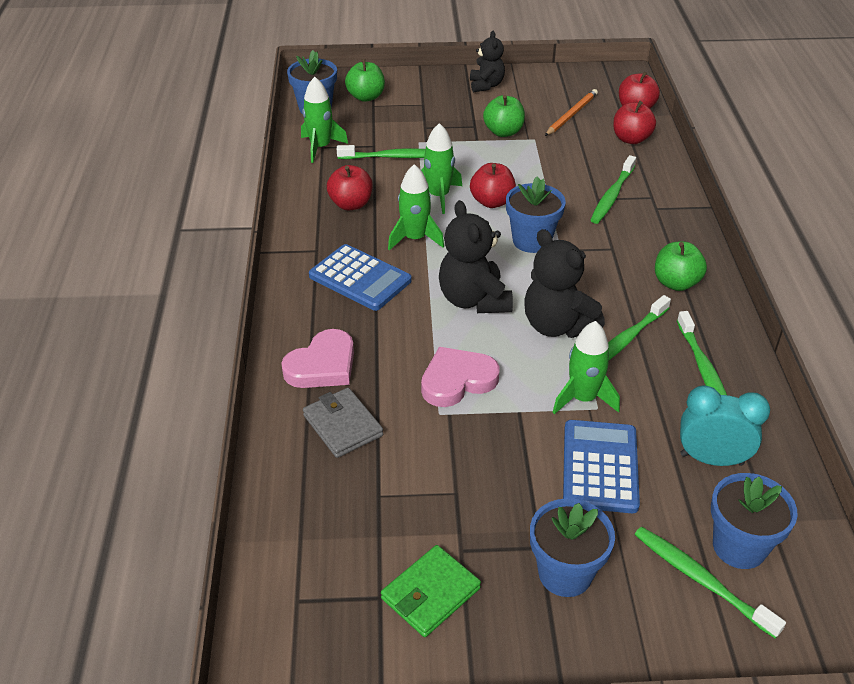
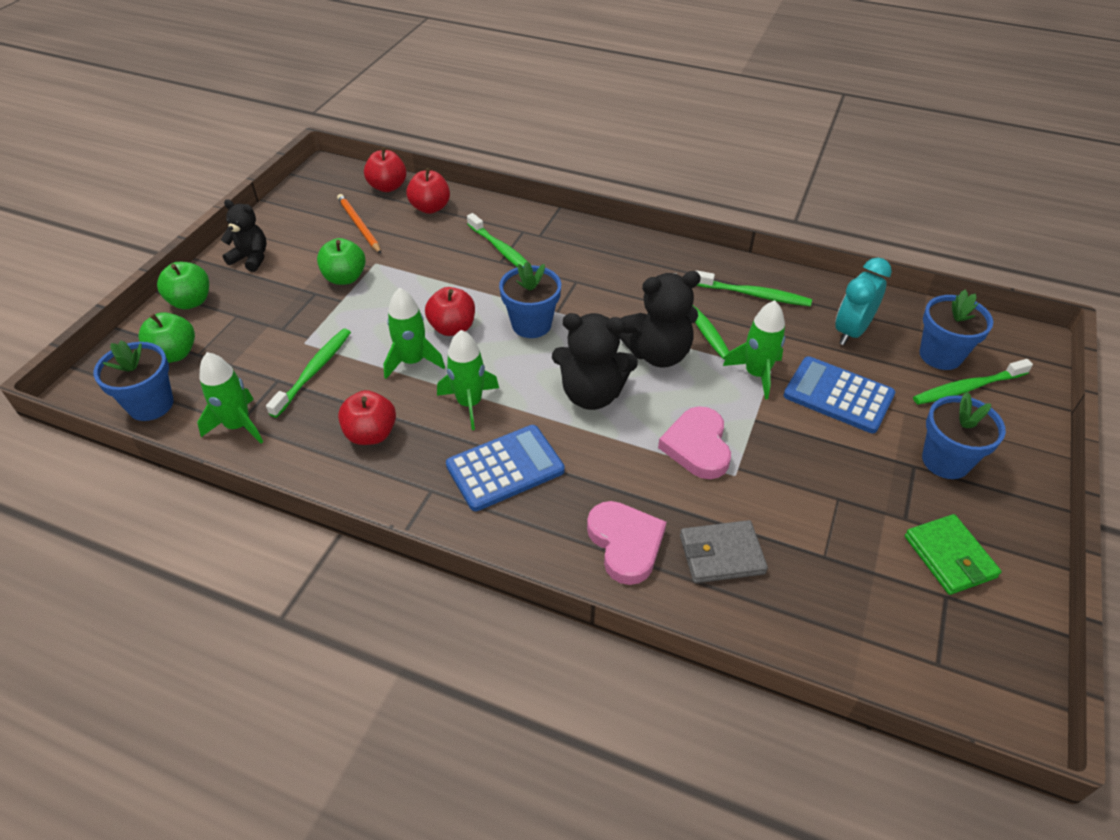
camera: 65 degrees left, 5 degrees up
green apple [655,242,707,291] -> green apple moved to [157,262,209,309]

